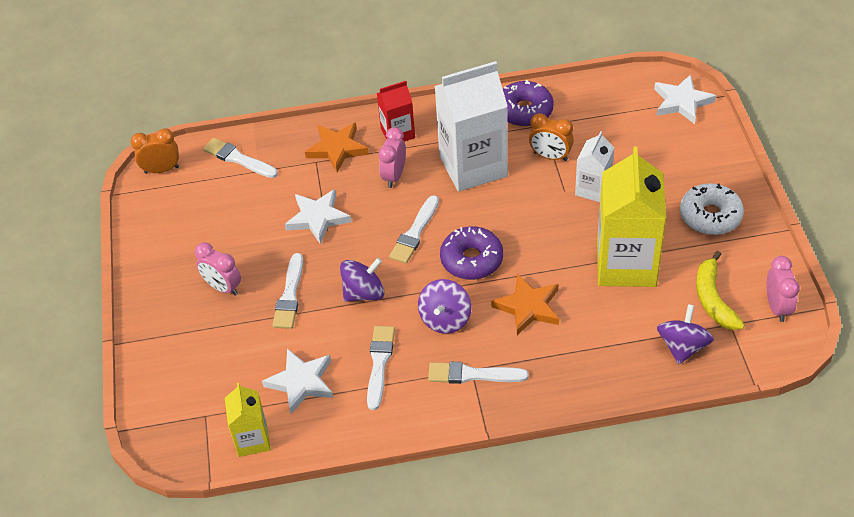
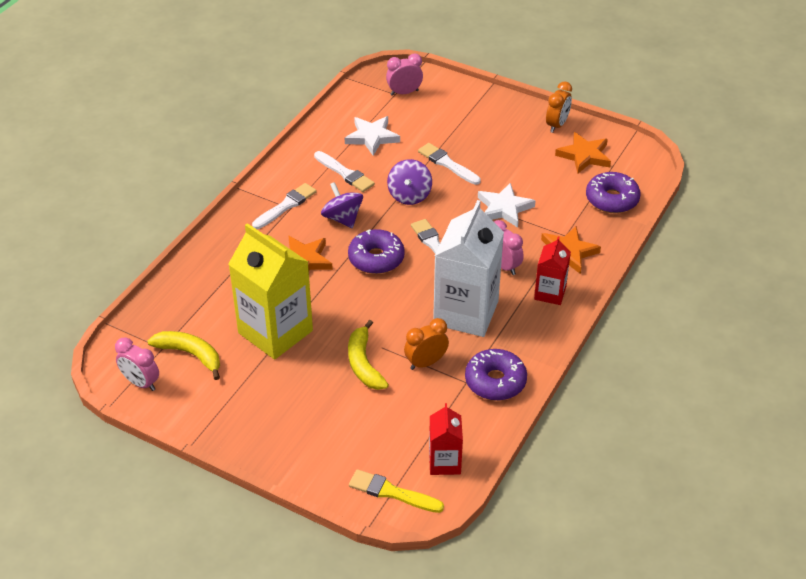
camera: 125 degrees right, 5 degrees down
orange clock [131,128,179,174] -> orange clock moved to [546,82,572,133]
pink clock [195,242,241,296] -> pink clock moved to [386,53,423,96]
white brush [203,138,278,178] -> purple donut [586,172,641,213]
yellow carton [225,383,271,457] -> none
white carton [575,131,614,202] -> yellow banana [348,320,389,390]
white star [654,75,716,124] -> yellow brush [349,469,444,513]
purple spinning top [657,304,714,364] -> none
white donut [680,183,744,235] -> none
none -> red carton [429,403,463,475]
none -> orange star [555,132,611,174]

